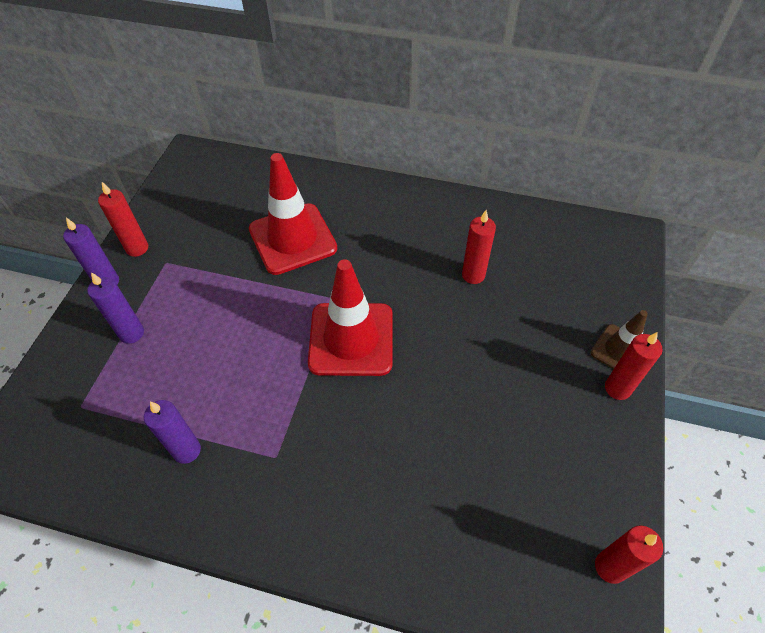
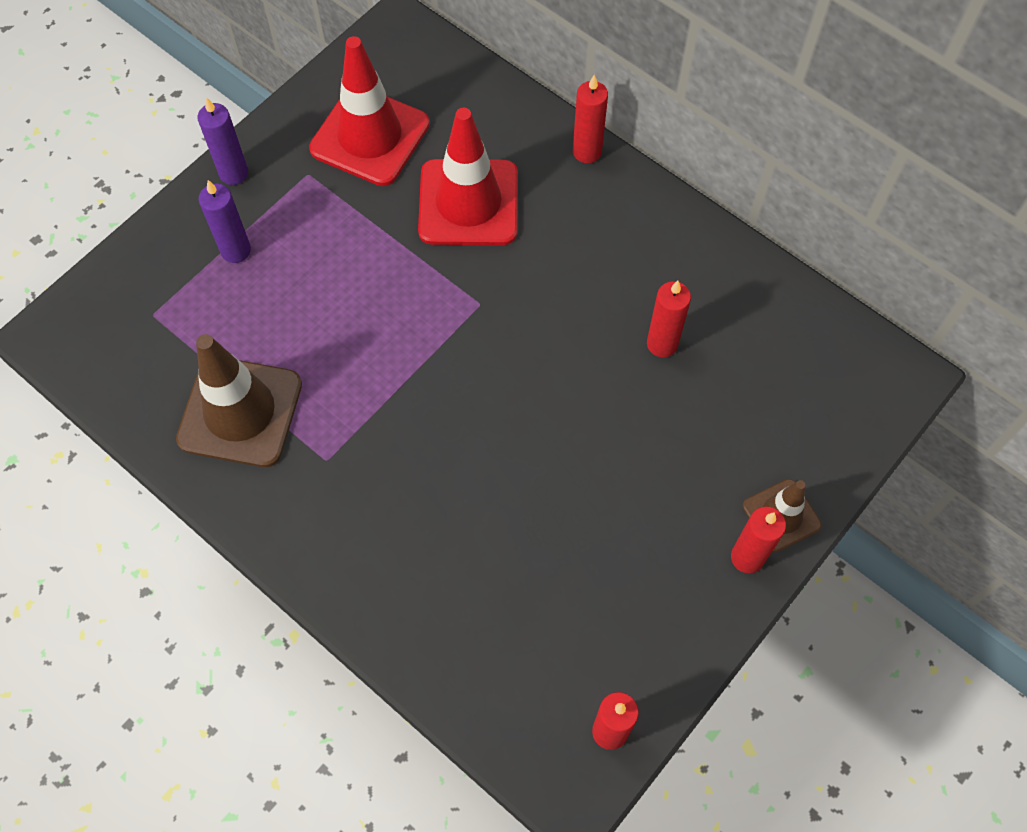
camera: 25 degrees right, 10 degrees up
red candle [98,182,148,257] -> red candle moved to [573,75,608,163]
purple candle [144,400,201,464] -> brown traffic cone [176,334,302,467]
red traffic cone [308,259,393,376] -> red traffic cone moved to [309,36,430,186]

